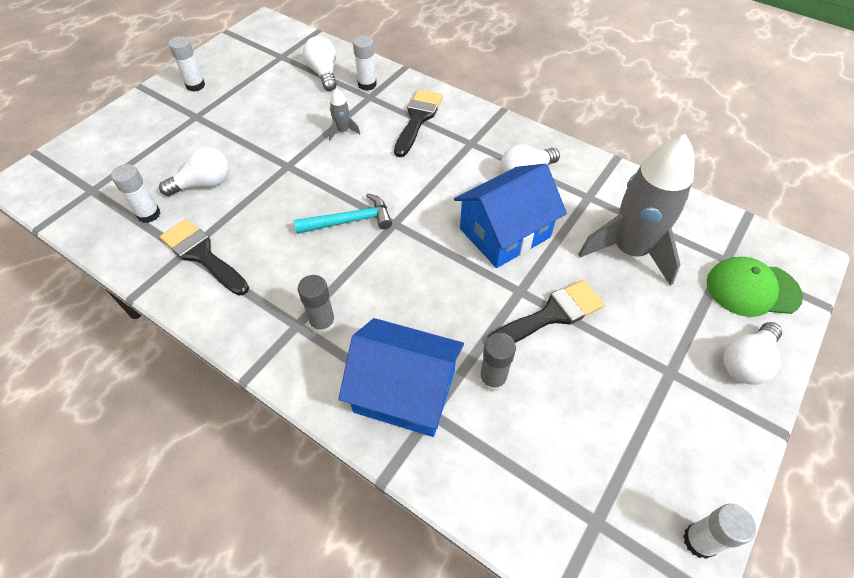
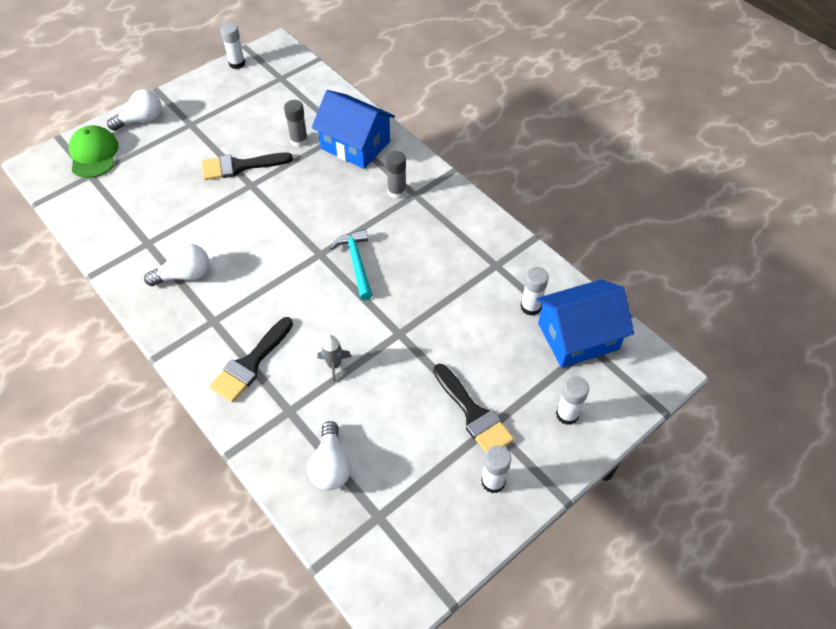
camera: 165 degrees left, 0 degrees up
white light bulb [159,147,230,196] -> none
black brush [160,219,249,296] -> black brush moved to [433,364,514,453]
turquoise hammer [294,193,392,234] -> turquoise hammer turned 75 degrees clockwise [330,229,373,300]
white glue stick [353,35,377,91] -> white glue stick moved to [556,376,589,425]
blue house [454,163,567,268] -> blue house moved to [536,279,634,368]
grey rocket [578,134,694,286] -> none
green cap [707,257,803,317] -> green cap turned 120 degrees counterclockwise [69,125,119,178]

